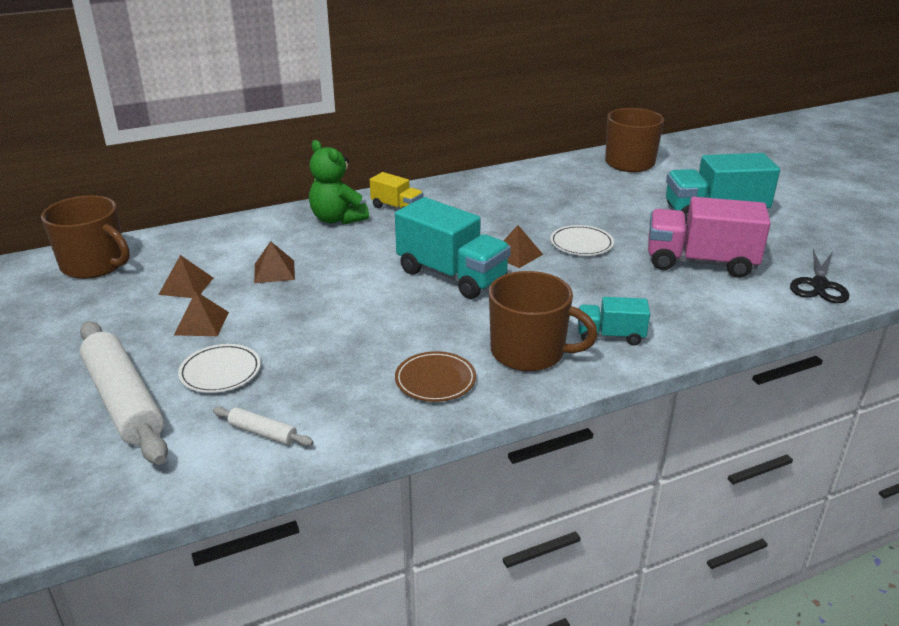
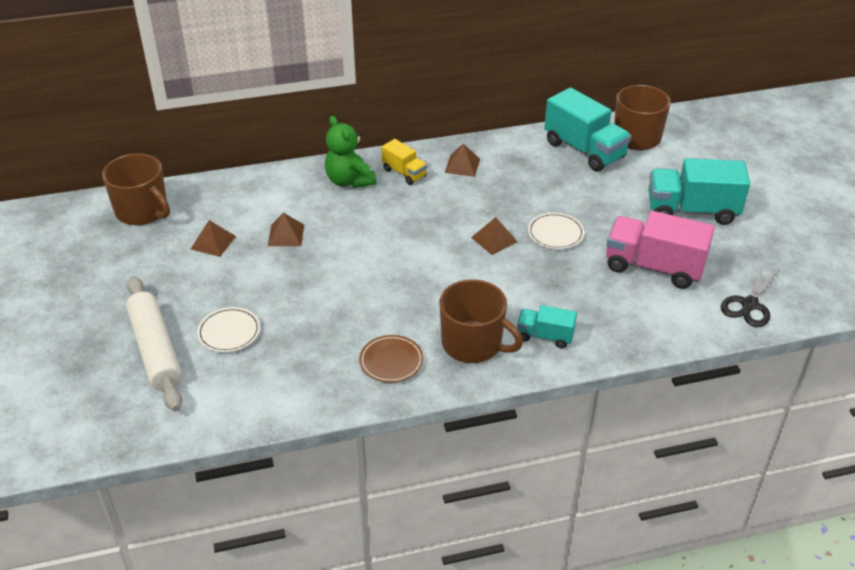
camera: 10 degrees right, 10 degrees up
brown pyramid [174,291,229,336] -> brown pyramid moved to [445,144,480,177]
white rolling pin [213,407,313,446] -> none
turquoise truck [395,197,511,299] -> turquoise truck moved to [544,87,631,172]

